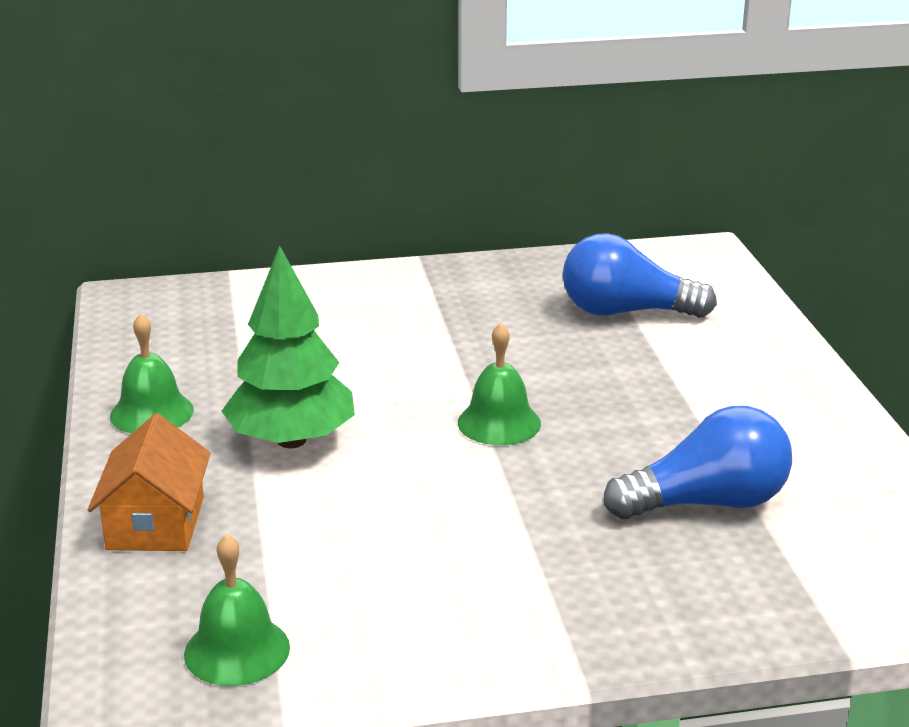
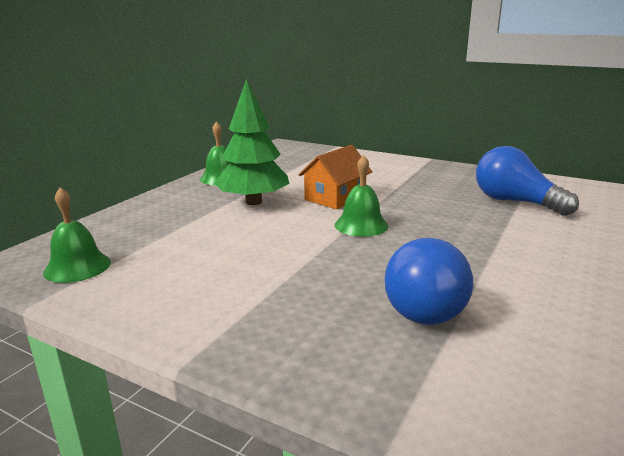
camera: 40 degrees right, 5 degrees down
orange house [88,413,211,551] -> orange house moved to [298,145,372,209]
blue light bulb [603,406,792,519] -> blue light bulb turned 75 degrees clockwise [385,238,473,325]

